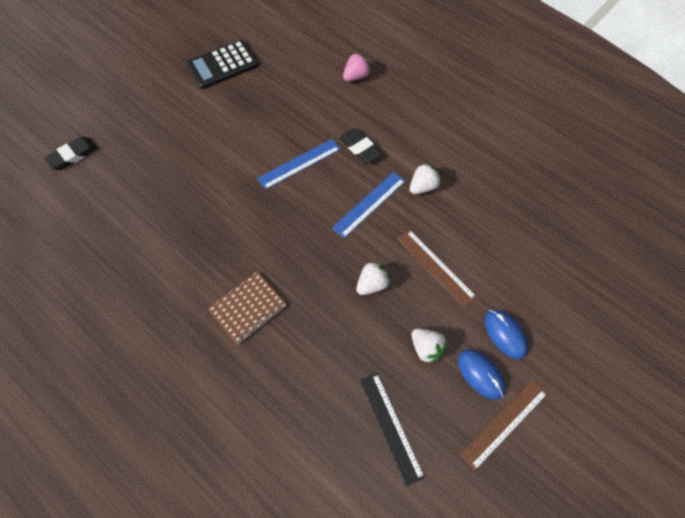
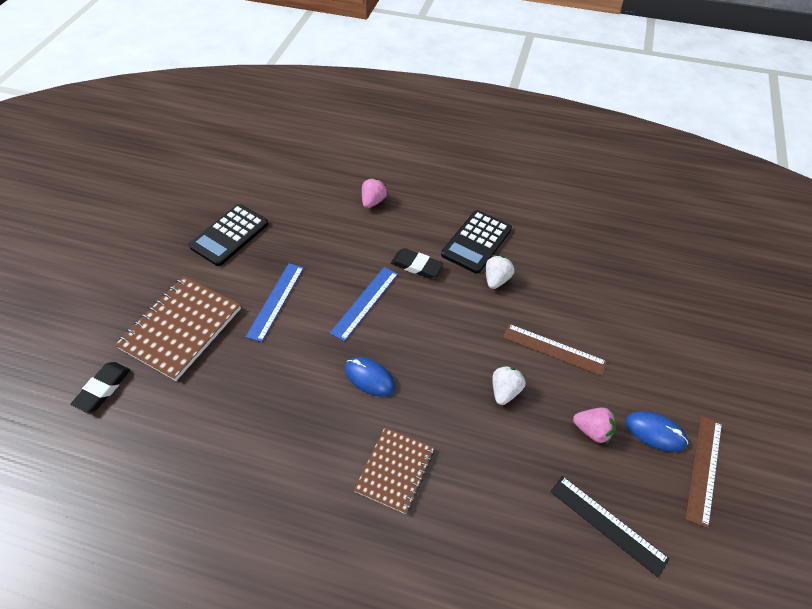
camera: 25 degrees left, 10 degrees down
blue ruler [332,172,406,238] -> blue ruler moved to [246,263,304,342]
white strawberry [411,329,447,364] -> pink strawberry [573,408,616,444]
blue mouse [485,310,528,359] -> blue mouse moved to [345,357,395,396]
none -> brown notebook [115,276,241,381]
none -> black calculator [441,210,512,274]

